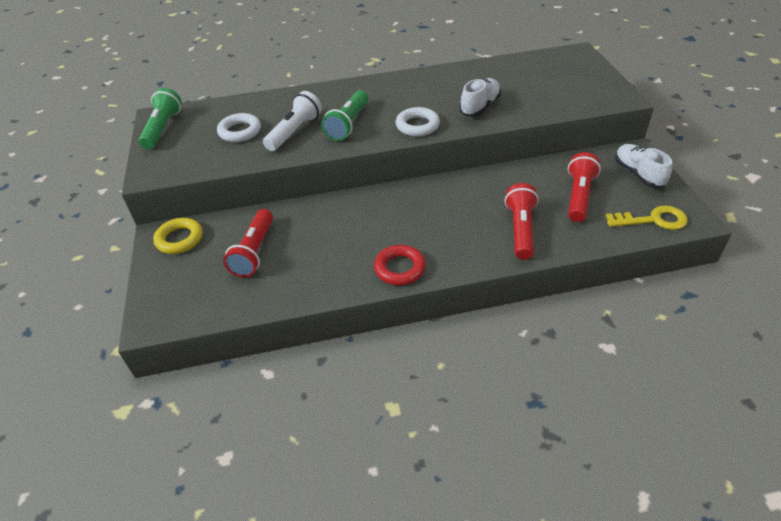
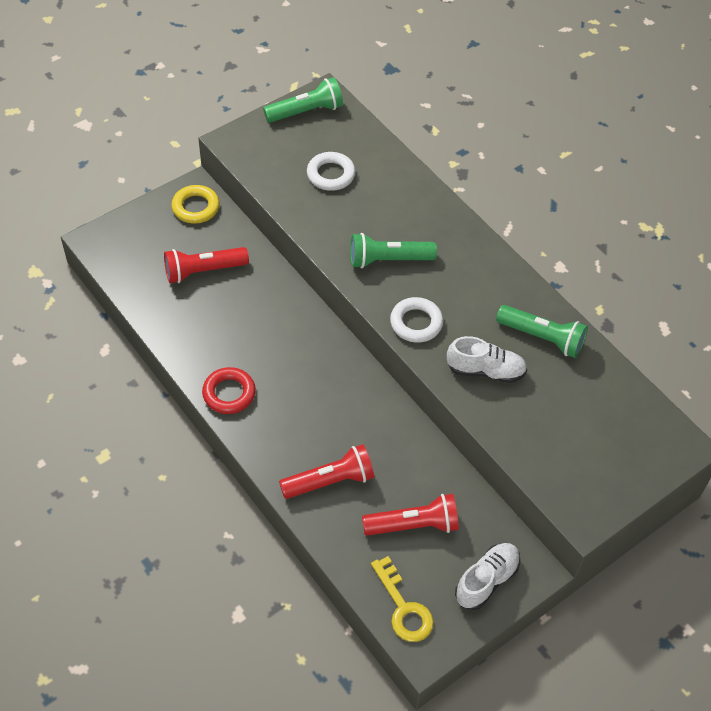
camera: 60 degrees right, 10 degrees up
white flashlight [263,91,322,151] -> none
none -> green flashlight [496,305,588,358]

